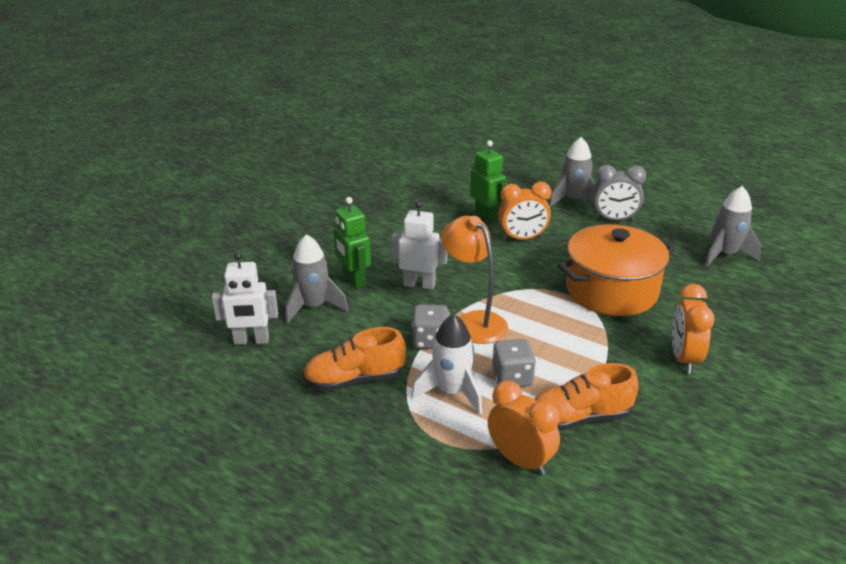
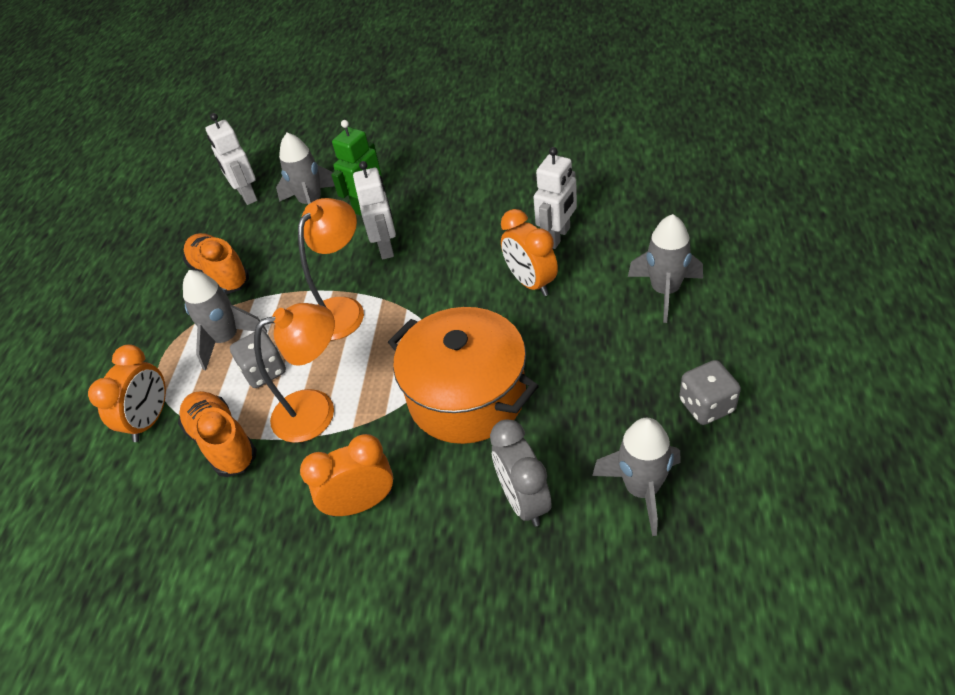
camera: 70 degrees right, 15 degrees up
grey dice [412,304,449,349] -> grey dice moved to [679,360,741,425]
white rocket [412,314,482,414] -> grey rocket [183,270,267,371]
green robot [470,140,508,224] -> white robot [534,147,577,249]
grey clock [593,165,646,221] -> grey clock moved to [490,419,551,526]
none -> orange lamp [254,303,335,443]

